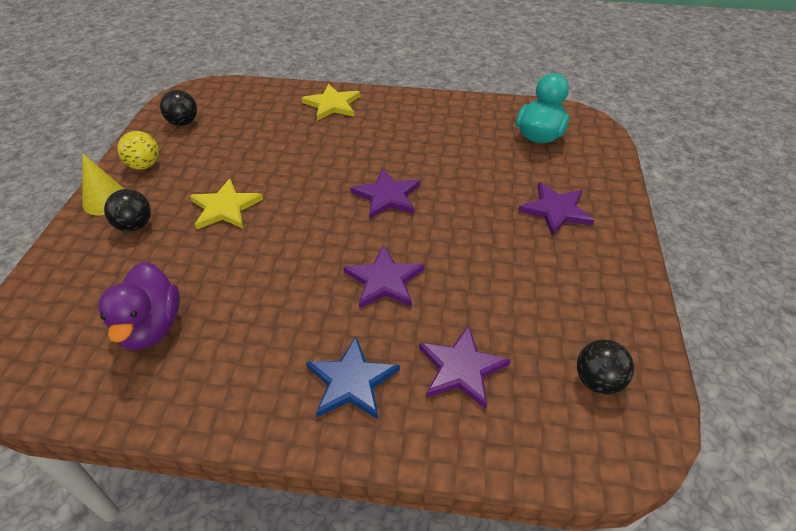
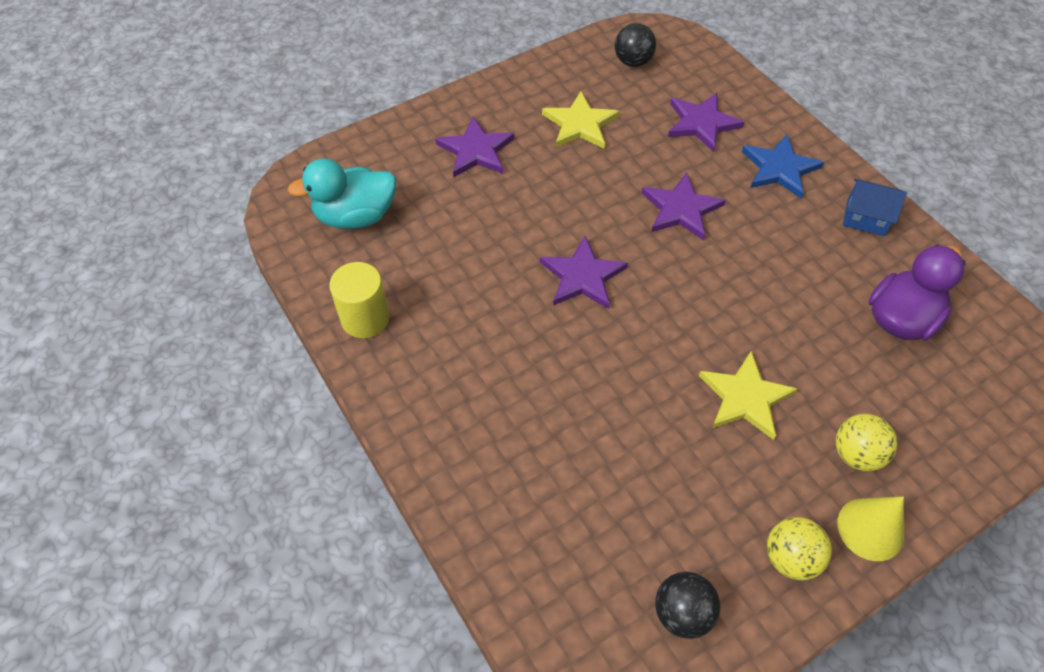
camera: 130 degrees left, 10 degrees up
black ball [104,189,151,232] -> yellow ball [835,414,898,472]
yellow star [302,84,360,121] -> yellow star moved to [542,91,620,149]
none -> yellow cylinder [329,262,390,338]
none -> blue house [843,179,907,236]

